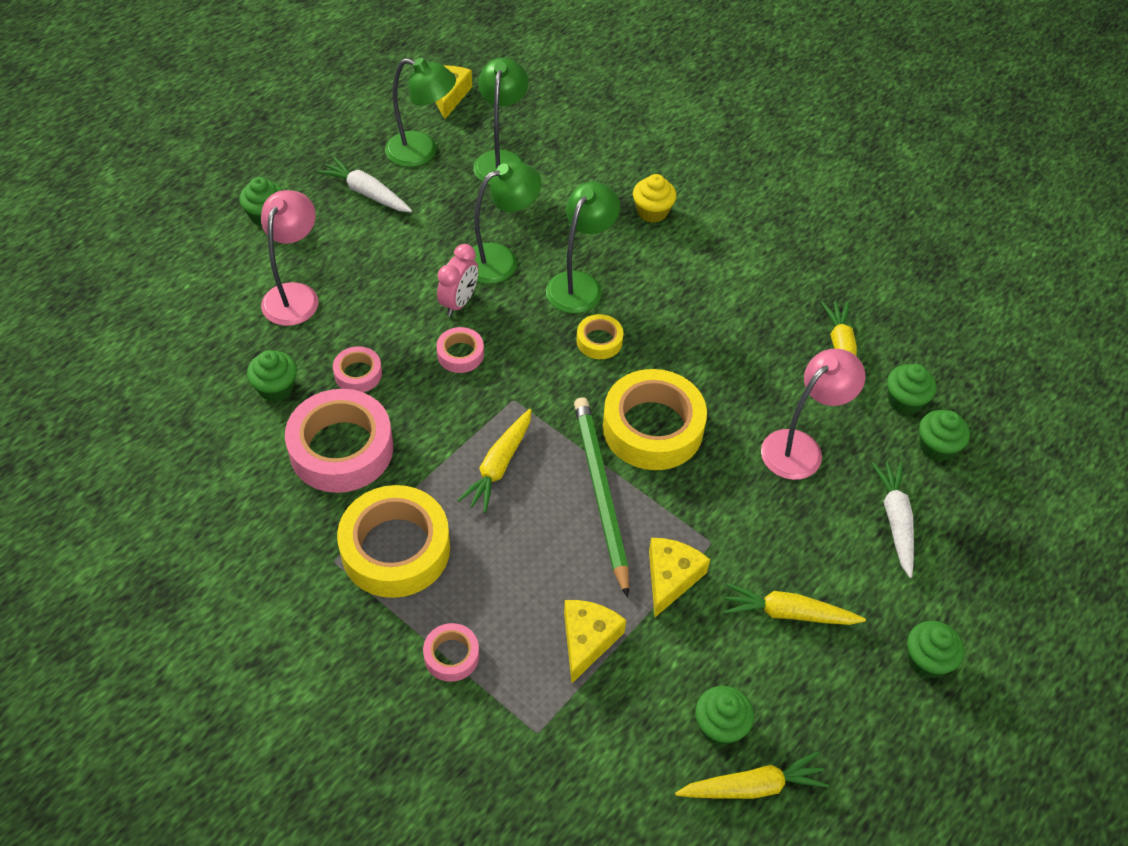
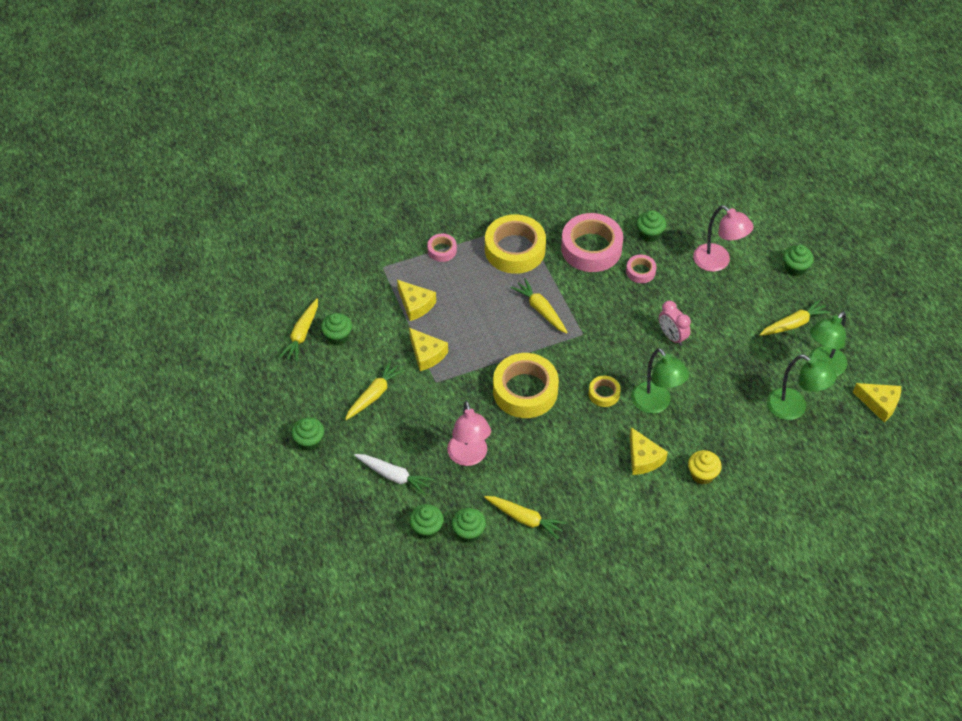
camera: 120 degrees right, 0 degrees up
white carrot [317,157,412,212] -> yellow carrot [759,299,831,336]
pink tape [436,327,484,373] -> none
green lamp [473,161,541,284] -> none
green pencil [574,397,629,598] -> none
none -> yellow cheese [630,427,668,475]

